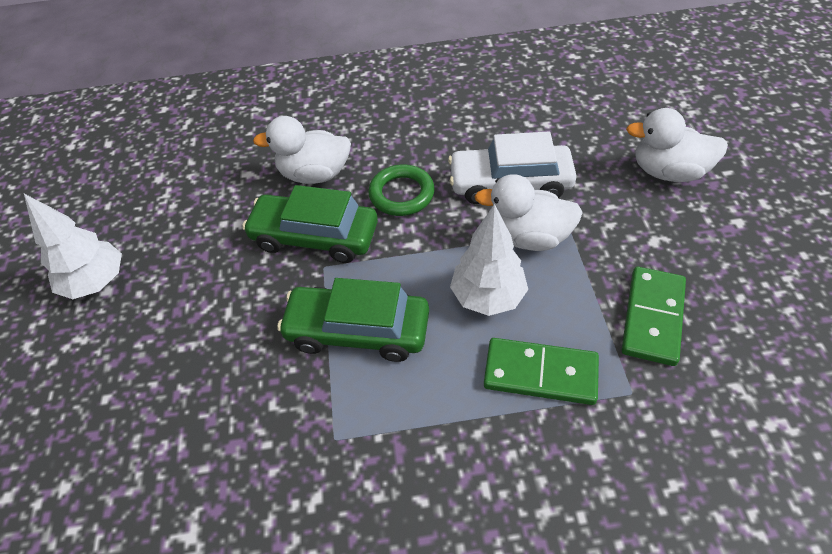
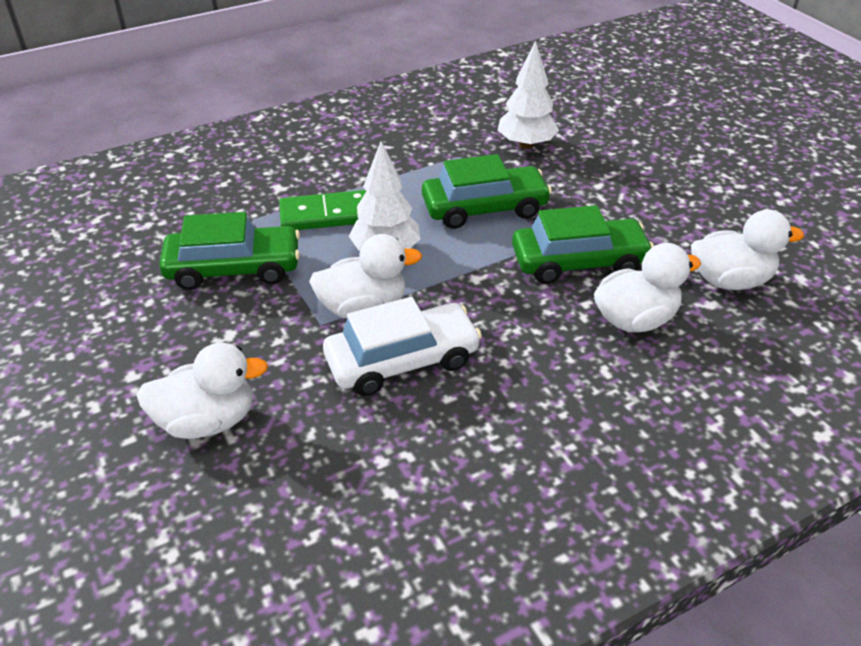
camera: 155 degrees right, 10 degrees down
white tree [24,194,122,299] -> white tree moved to [498,41,559,149]
green ring [368,165,435,216] -> none
green domino [622,267,686,366] -> green car [159,212,300,290]
none -> white duck [691,209,804,290]

